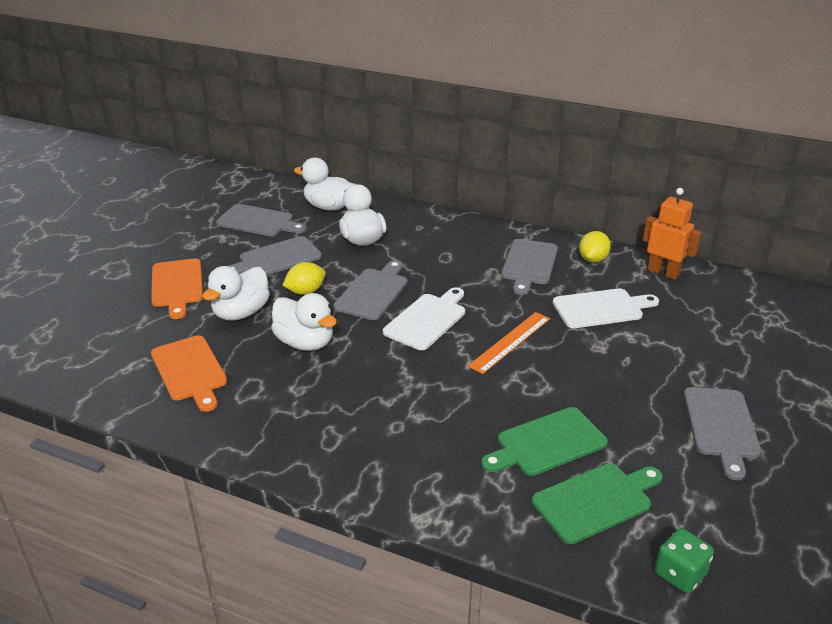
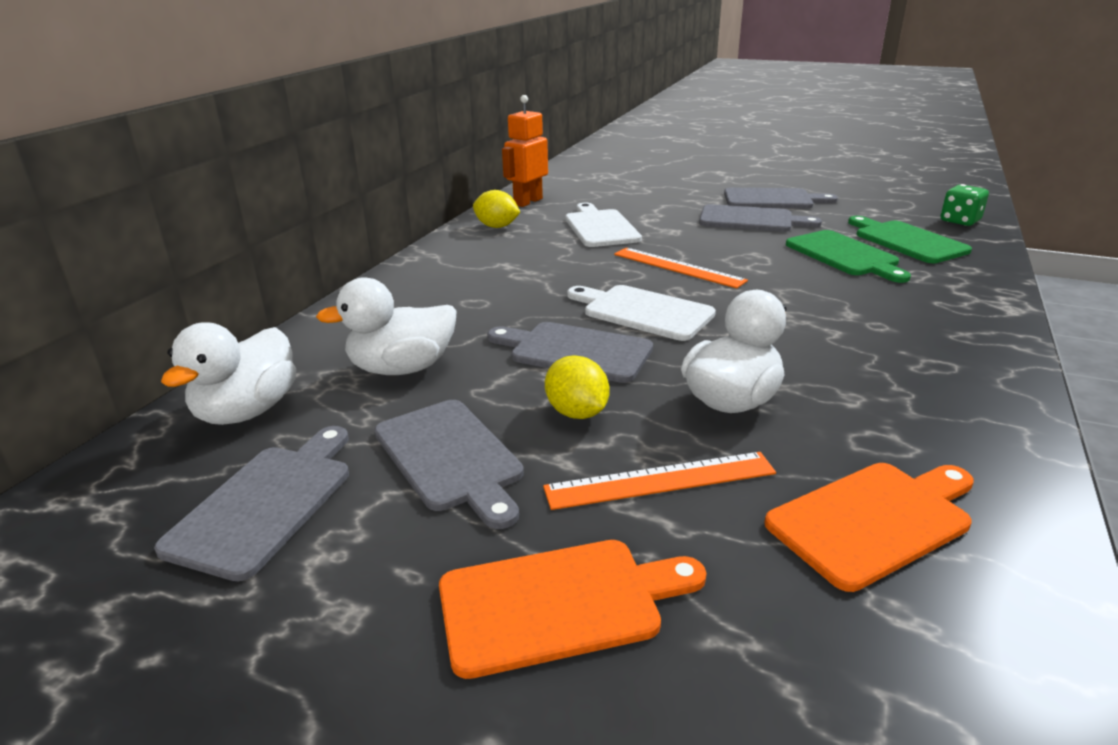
camera: 90 degrees left, 5 degrees down
white duck [202,266,270,321] -> orange ruler [543,452,776,510]
grey cutting board [501,239,558,295] -> grey cutting board moved to [699,204,822,232]

